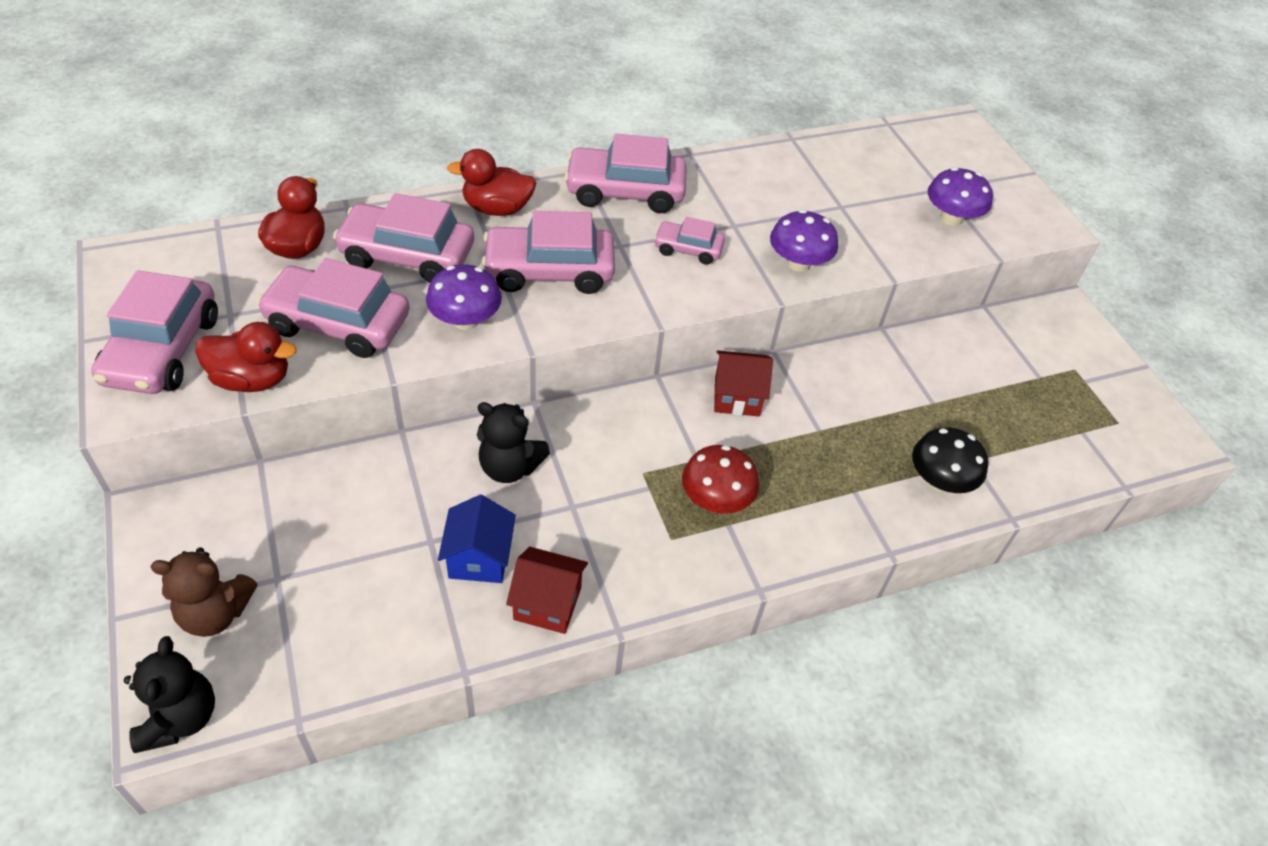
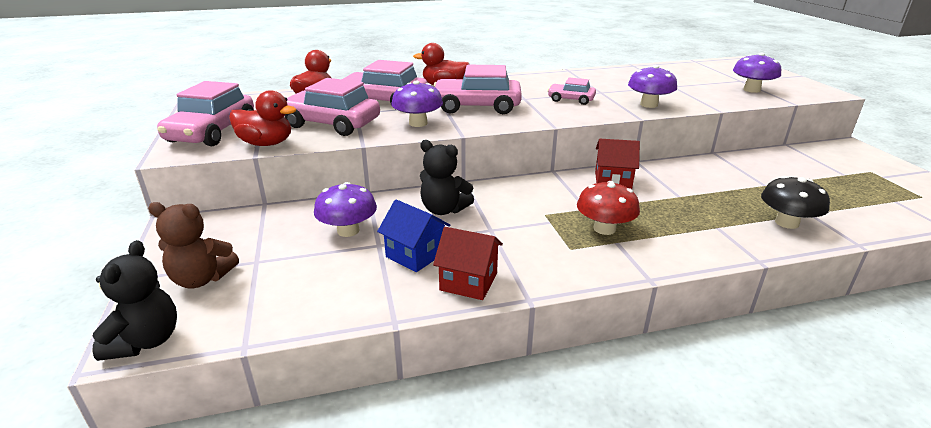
camera: 10 degrees right, 20 degrees down
blue house [438,495,516,583] -> blue house turned 60 degrees counterclockwise [377,199,450,272]
pink car [564,134,687,213] -> none
none -> purple mushroom [314,182,377,237]

